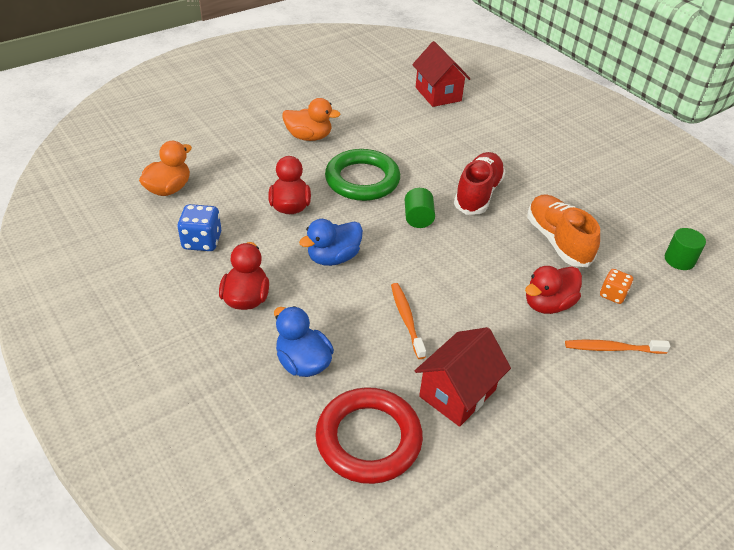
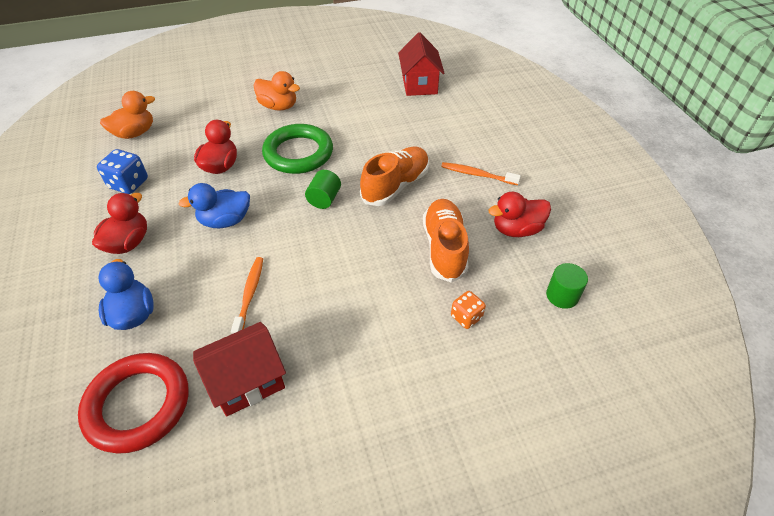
camera: 20 degrees right, 5 degrees up
red shoe [454,152,505,215] -> orange shoe [360,147,429,206]
red duck [525,266,582,314] -> red duck moved to [488,191,551,237]
orange toothbrush [565,340,670,354] -> orange toothbrush moved to [441,162,521,185]

